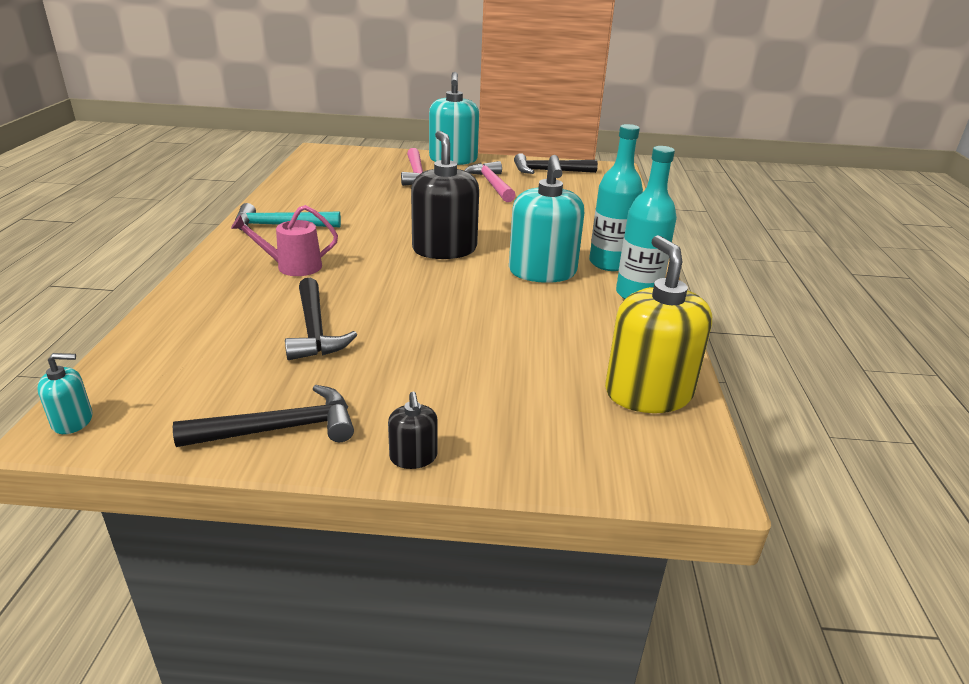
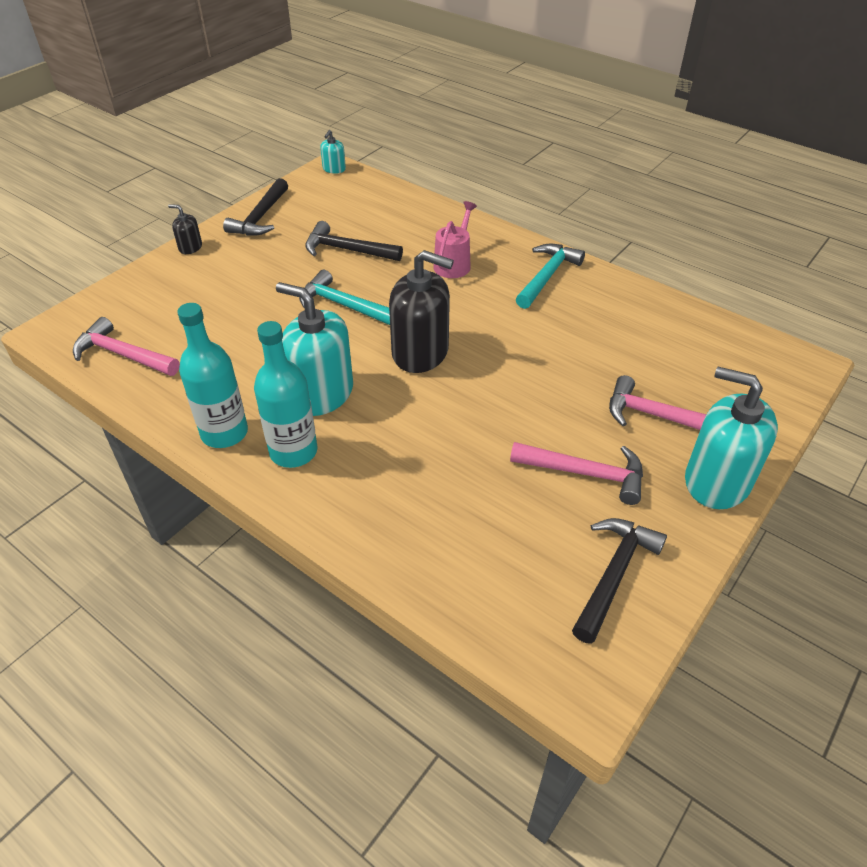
camera: 125 degrees right, 15 degrees up
yellow soap dispenser [605,235,712,413] -> pink hammer [73,317,180,376]
none -> turquoise hammer [299,270,390,325]

